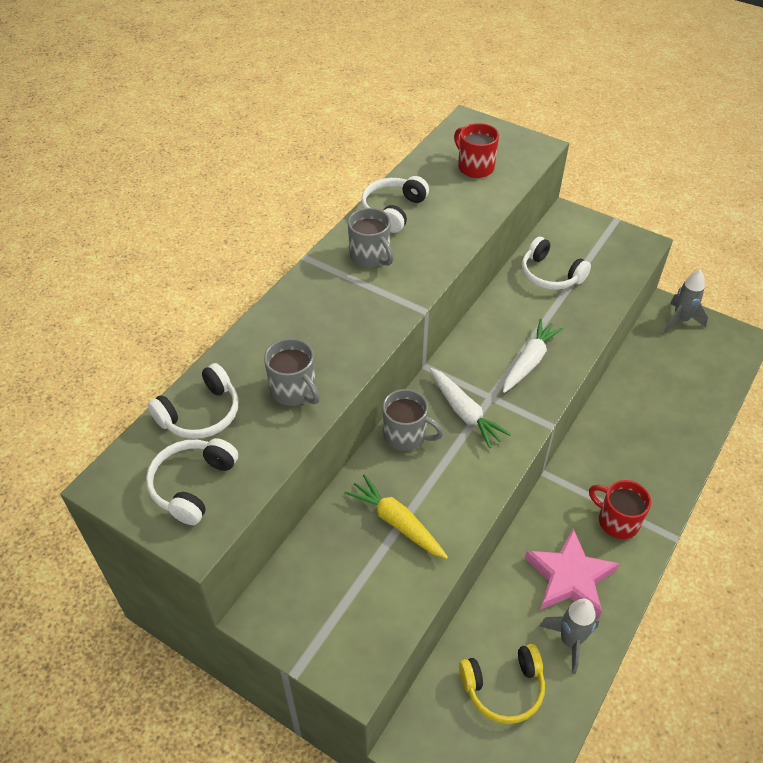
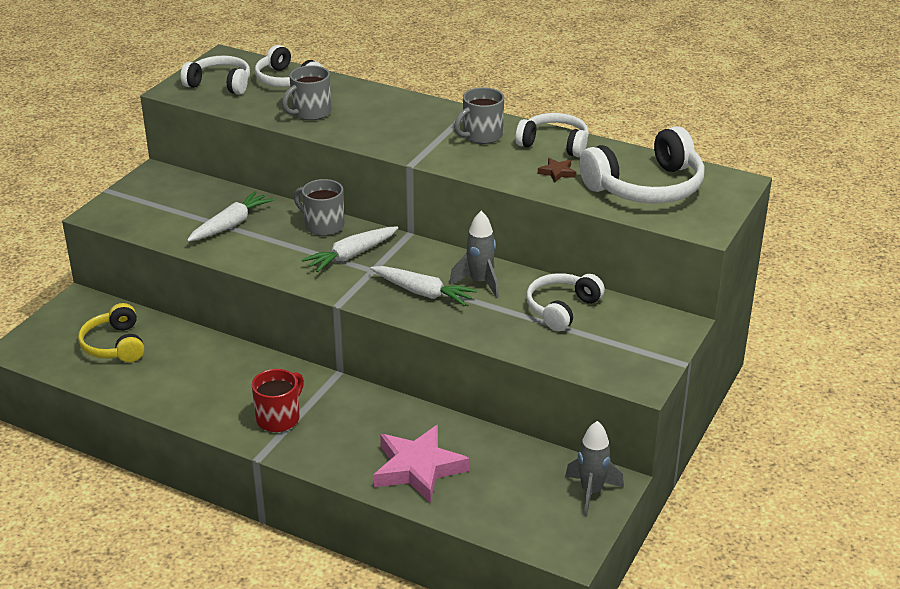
camera: 85 degrees right, 15 degrees down
yellow carrot [345,474,448,559] -> white carrot [187,191,273,242]
grey mug [382,389,444,451] -> grey mug turned 105 degrees clockwise [294,179,344,236]
red mug [454,123,499,178] -> white headphones [579,126,705,203]
pink star [525,528,620,618] -> pink star moved to [374,425,469,502]
grey rocket [540,599,599,674] -> grey rocket moved to [449,211,499,298]
none -> brown star [538,158,576,183]

